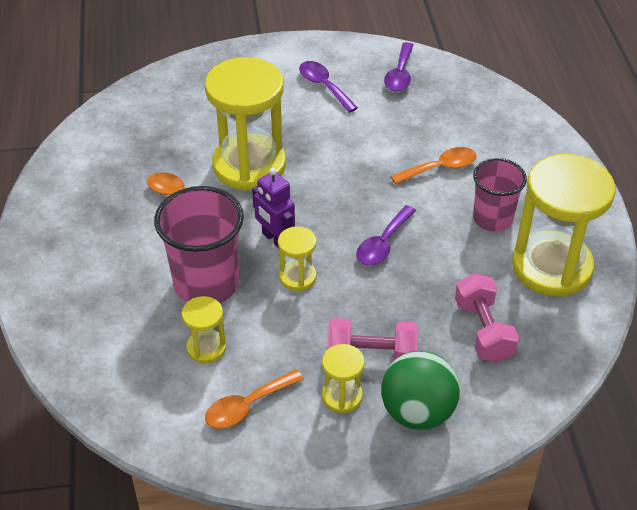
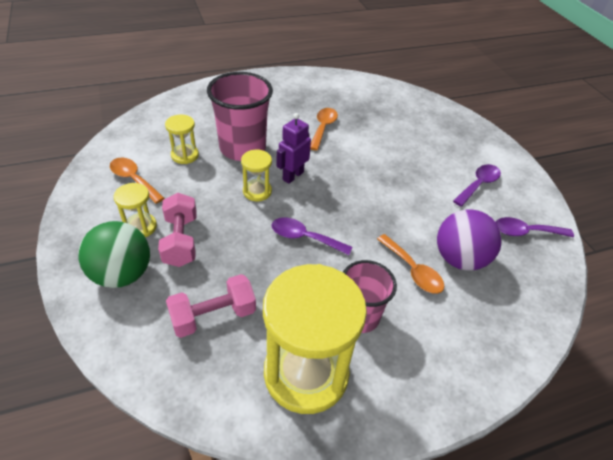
camera: 75 degrees right, 0 degrees up
yellow hourglass [205,57,286,191] -> none
none -> purple ball [437,209,502,271]

